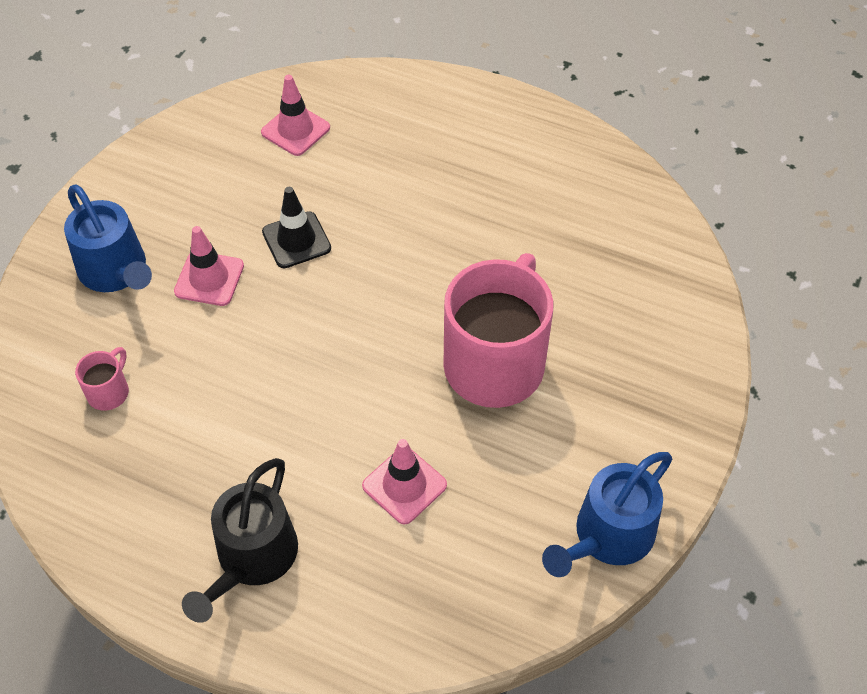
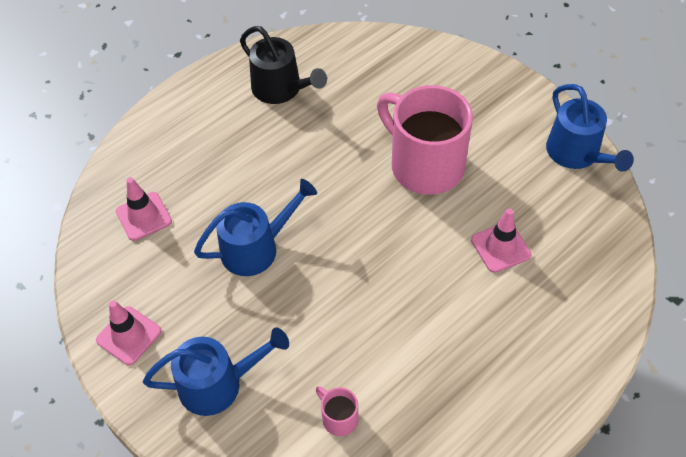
camera: 65 degrees left, 0 degrees up
pink traffic cone [174,226,244,306] -> pink traffic cone moved to [96,300,162,365]
black watering can [182,458,298,623] -> black watering can moved to [240,26,327,104]
black traffic cone [262,187,331,268] -> blue watering can [194,179,317,276]

